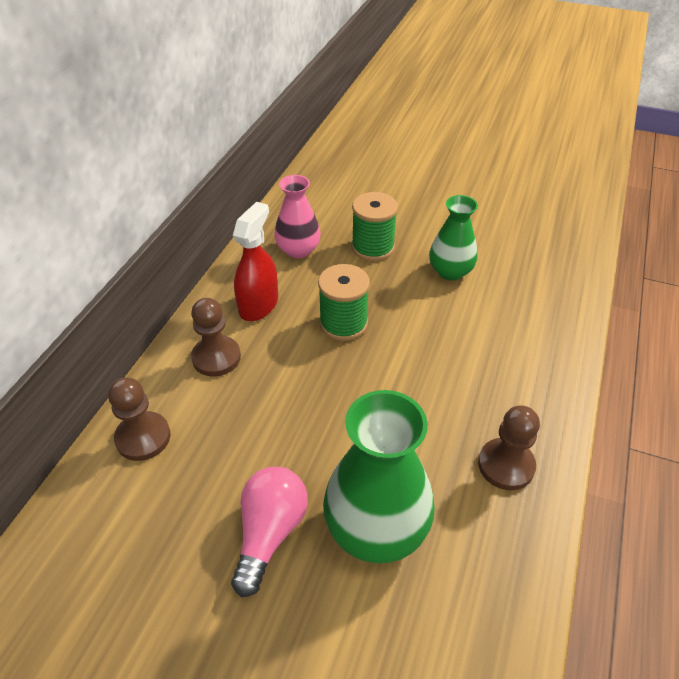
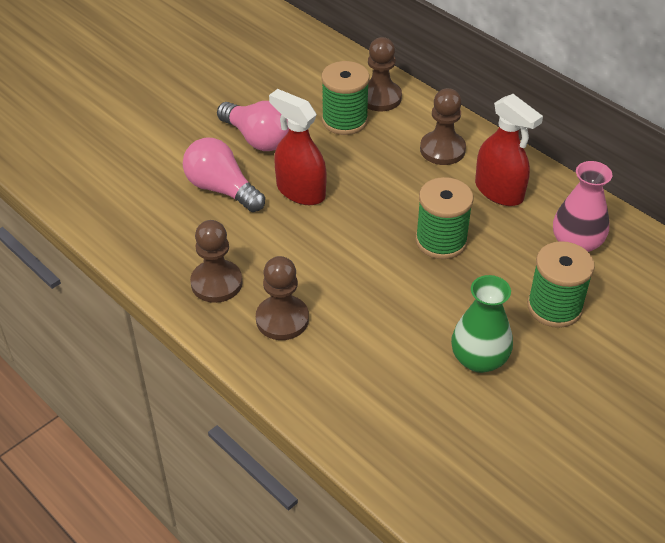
camera: 115 degrees right, 0 degrees up
green vase [323,390,435,564] -> pink light bulb [183,138,265,212]
none -> brown pawn [256,256,309,340]
none -> red spray bottle [269,89,327,205]
none -> green spool [321,61,369,135]

